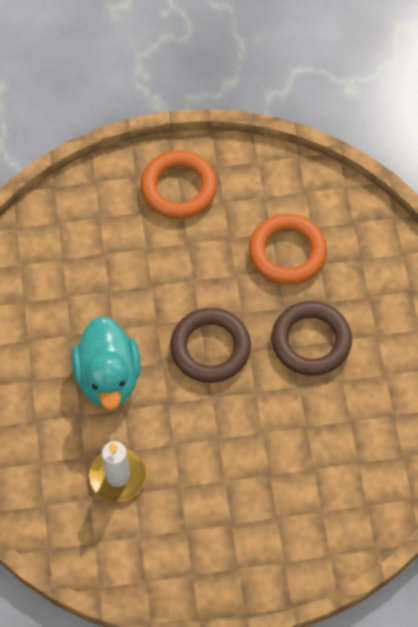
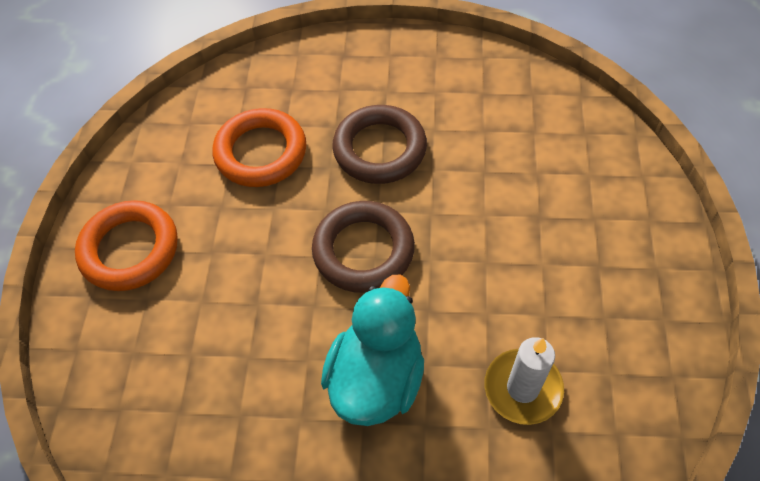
camera: 75 degrees left, 5 degrees down
turquoise duck [71,316,141,410] -> turquoise duck turned 75 degrees counterclockwise [321,275,424,426]

